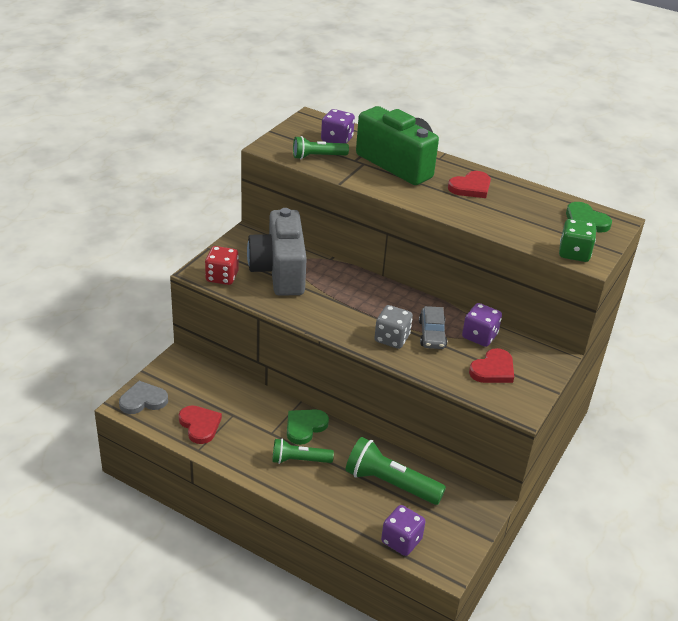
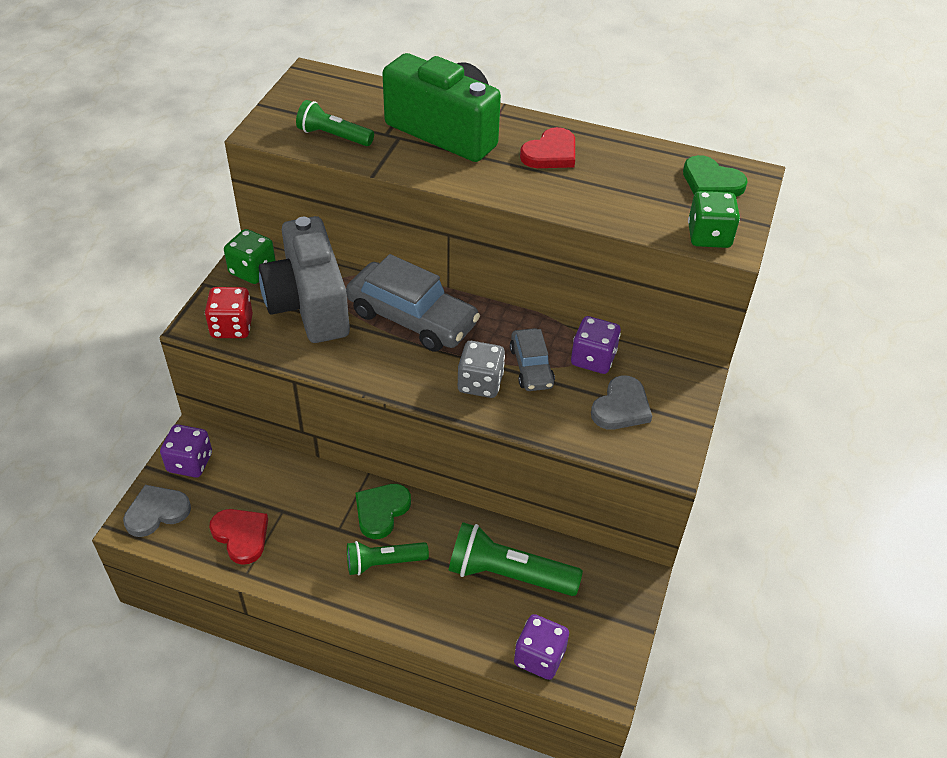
camera: 10 degrees left, 10 degrees up
green flashlight [293,136,349,159] -> green flashlight turned 45 degrees clockwise [296,100,374,146]
purple dice [321,109,355,143] -> purple dice moved to [160,424,212,477]
red heart [469,348,514,383] -> grey heart [591,375,652,430]
none -> green dice [224,229,276,284]
none -> grey car [346,254,480,352]

